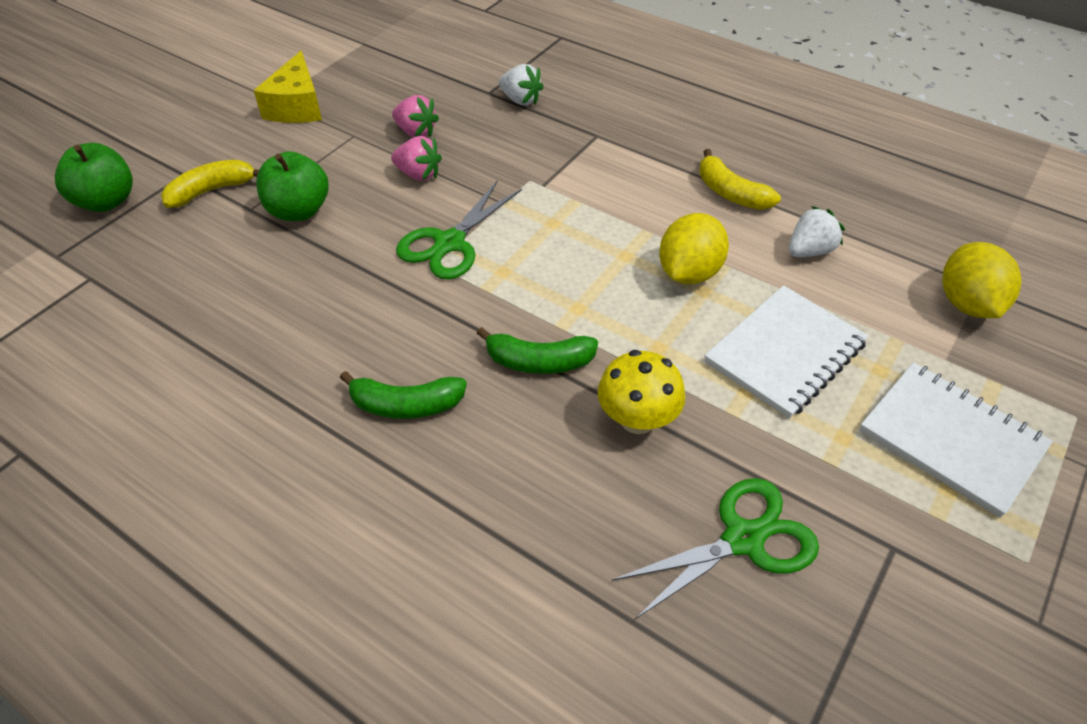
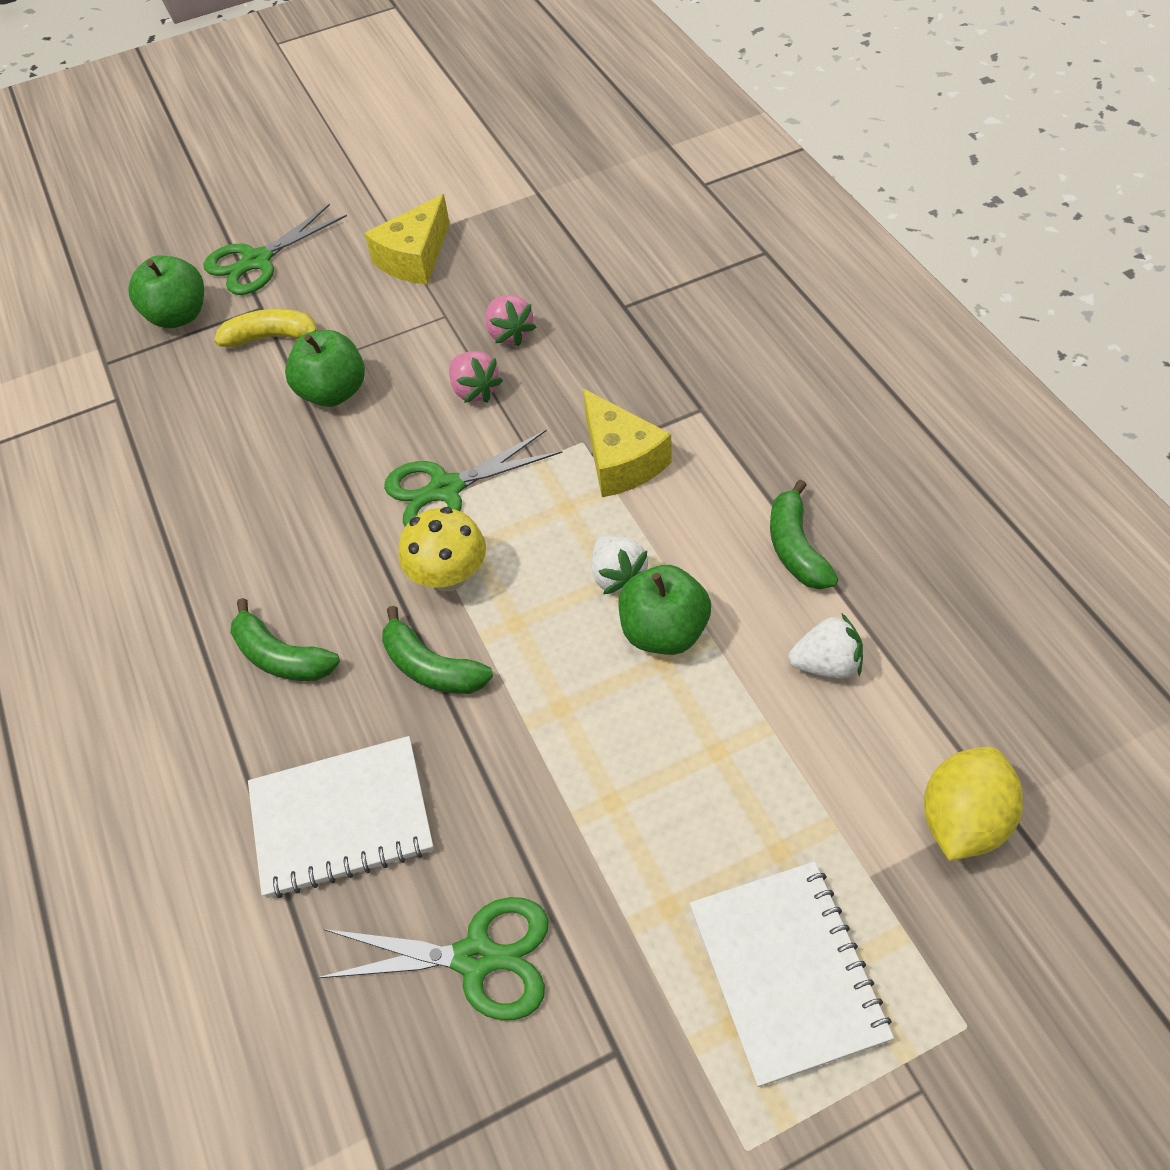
camera: 35 degrees right, 5 degrees up
white strawberry [499,64,544,105] -> white strawberry moved to [592,536,648,594]
yellow mushroom [598,350,685,434] -> yellow mushroom moved to [398,507,486,591]
yellow lemon [659,213,729,284] -> green apple [618,565,711,655]
yellow banana [699,149,781,210] -> green banana [770,480,839,589]
white notebook [704,285,869,419] -> white notebook moved to [248,736,434,898]
none -> green scissors [203,203,347,295]
none -> yellow cheese [583,389,671,497]

